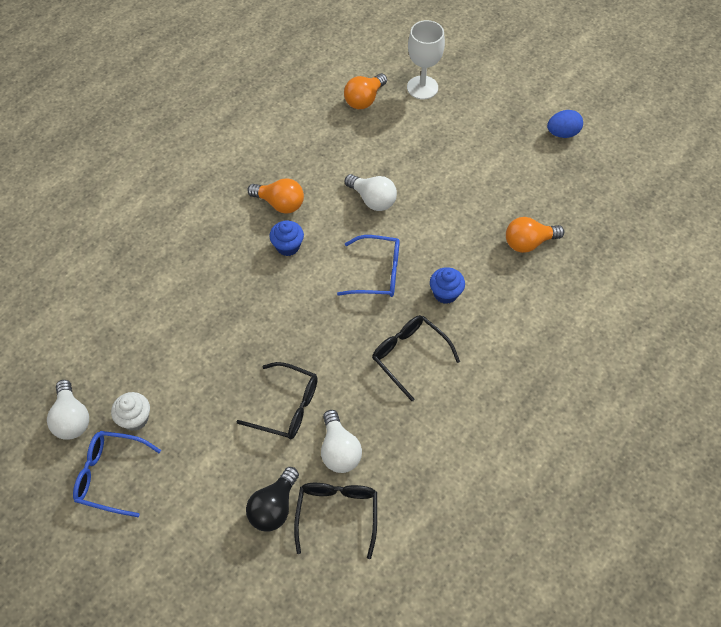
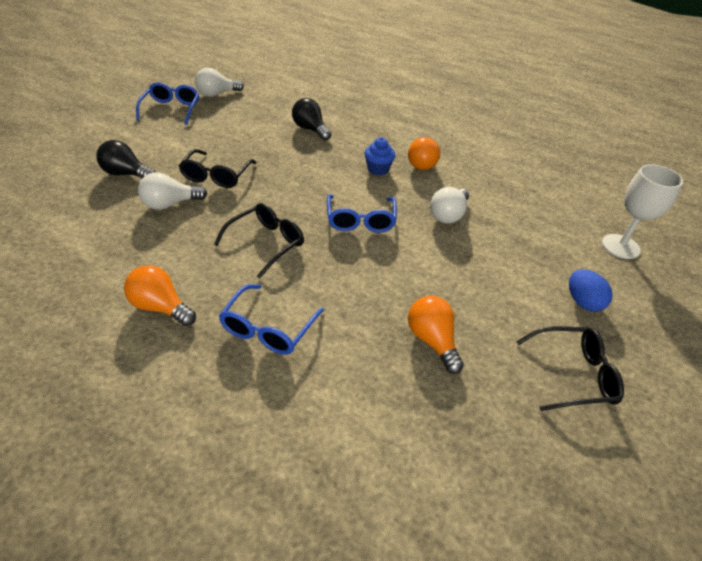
camera: 80 degrees right, 15 degrees down
white cupcake [111,392,150,431] -> none
black glasses [294,483,377,559] -> black glasses moved to [516,326,624,411]
orange light bulb [344,73,387,109] -> orange light bulb moved to [124,265,196,326]
blue cupcake [430,267,465,304] -> none
blue egg [547,110,583,138] -> blue egg moved to [569,269,613,311]
none -> blue glasses [219,284,324,355]
none -> black light bulb [292,98,331,141]

